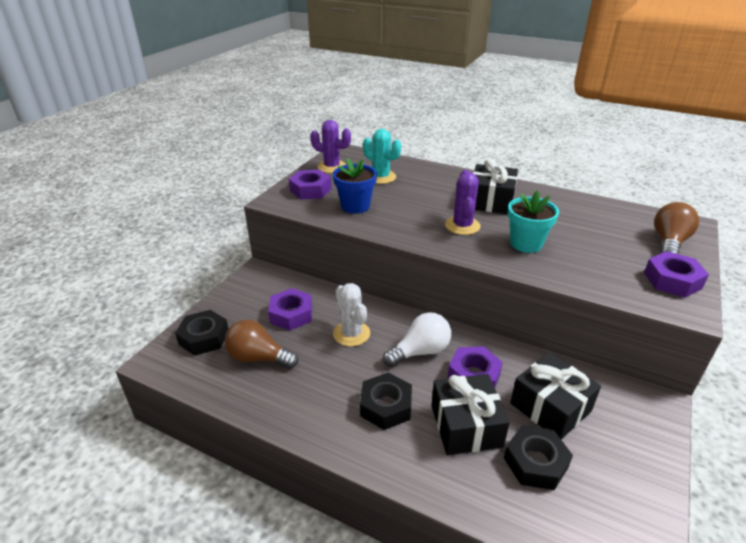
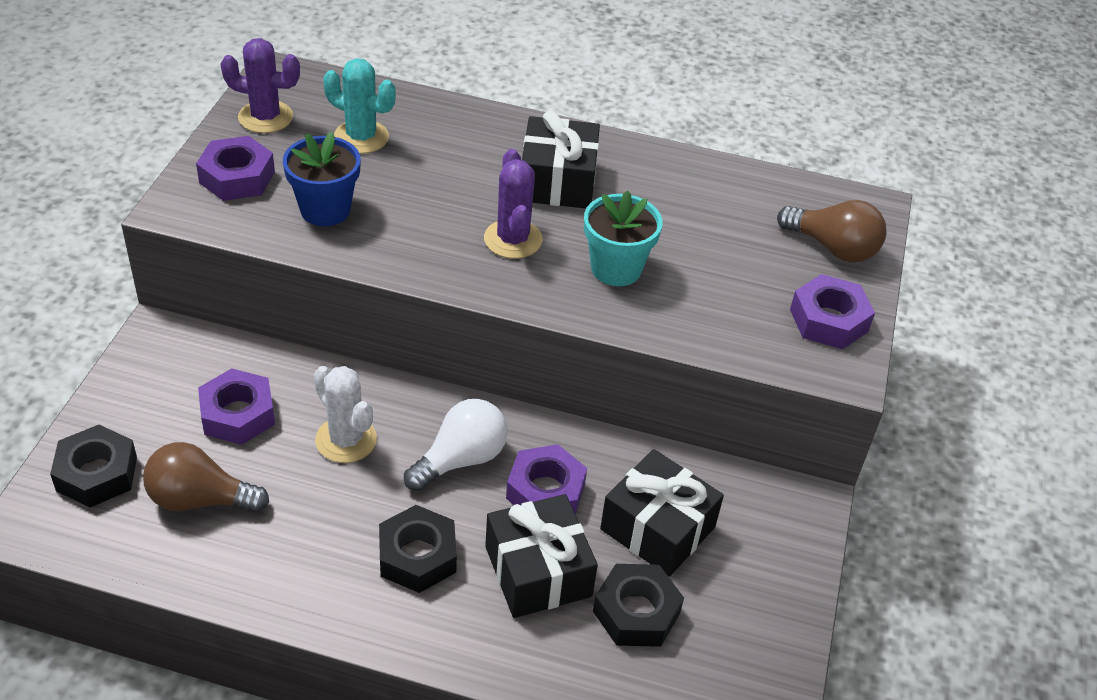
camera: 15 degrees left, 10 degrees up
brown light bulb [654,202,699,254] -> brown light bulb turned 105 degrees clockwise [777,200,887,263]

